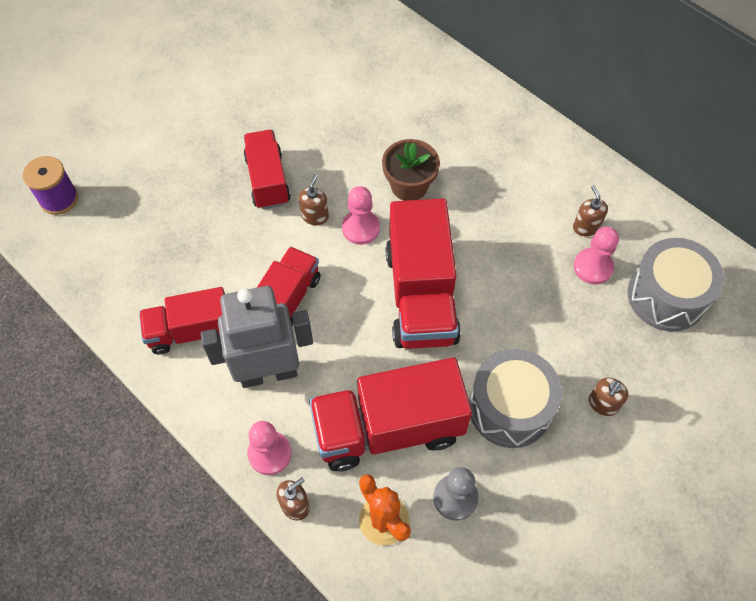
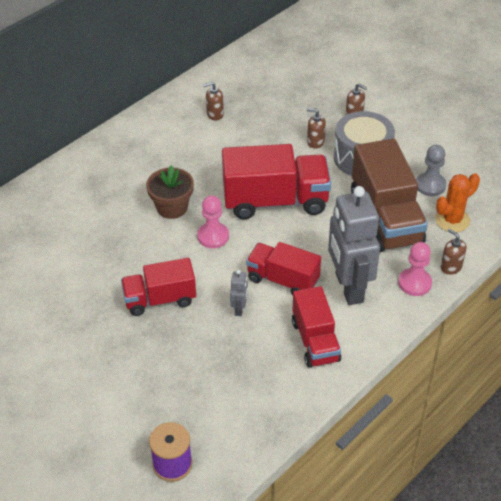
camera: 90 degrees left, 15 degrees down
brown soap dispenser [299,174,329,225] -> brown soap dispenser moved to [307,108,326,149]
red truck [309,358,472,471] -> brown truck [351,139,428,252]
pink pawn [574,227,619,284] -> none
grey drum [628,238,724,332] -> none
none -> grey robot [230,270,248,316]

